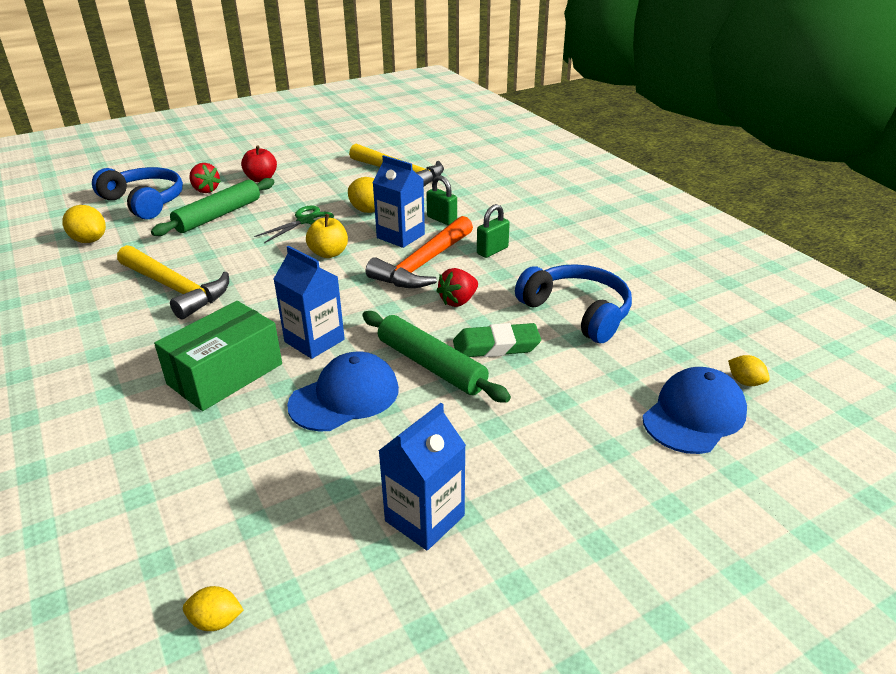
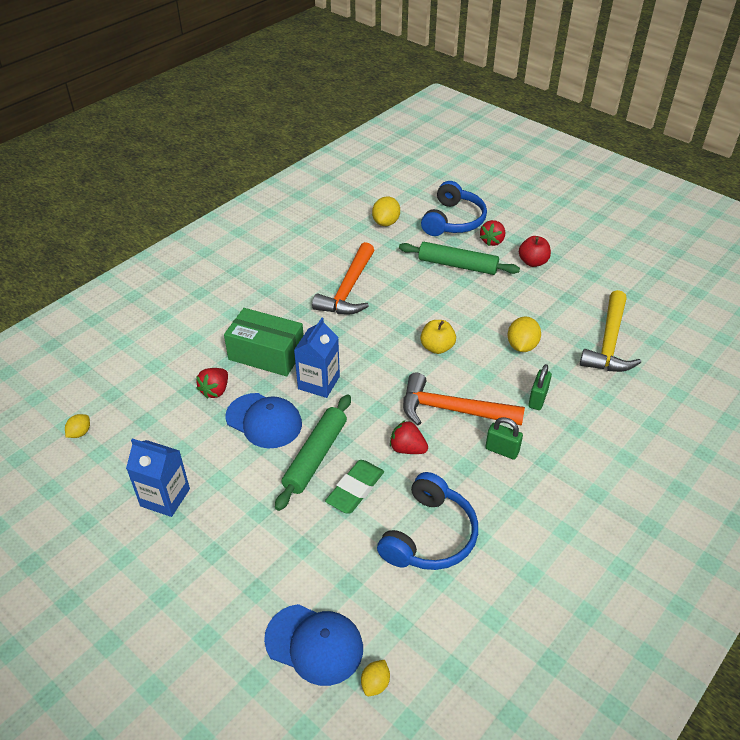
camera: 70 degrees right, 10 degrees up
yellow hammer [117,245,229,319] -> orange hammer [312,242,374,314]
yellow lemon [183,586,244,631] -> yellow lemon turned 45 degrees clockwise [65,414,90,438]
green scissors [254,205,334,243] -> none
blue carton [373,155,425,248] -> none
green eraser [453,323,541,357] -> green eraser turned 60 degrees clockwise [325,460,384,513]
none -> red strawberry [196,368,228,398]

